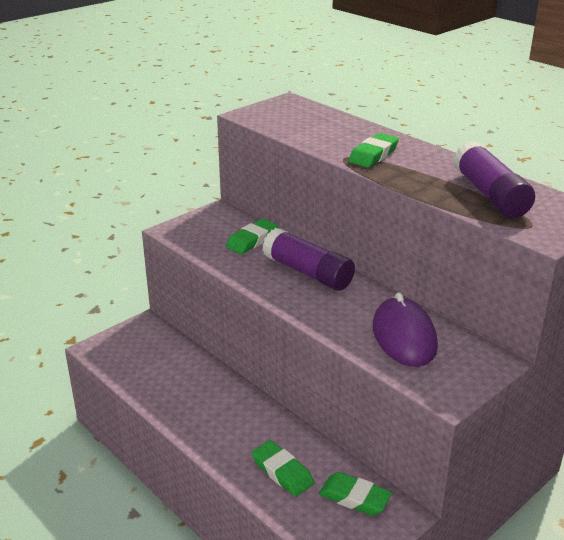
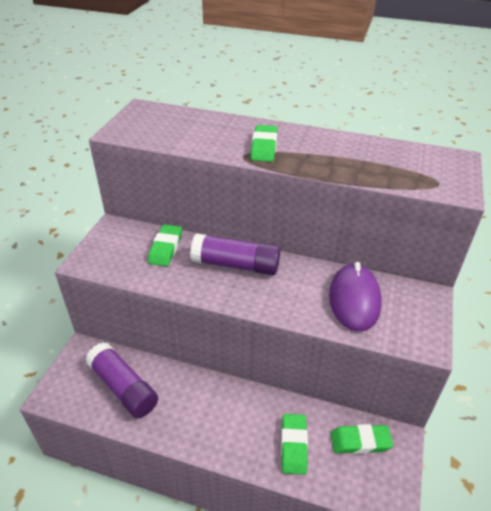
camera: 30 degrees left, 10 degrees up
green eraser [252,440,314,497] -> green eraser turned 75 degrees clockwise [281,414,308,475]
purple mouse [373,292,438,367] -> purple mouse turned 45 degrees clockwise [329,262,382,332]
purple glue stick [453,141,535,218] -> purple glue stick moved to [85,342,158,418]

